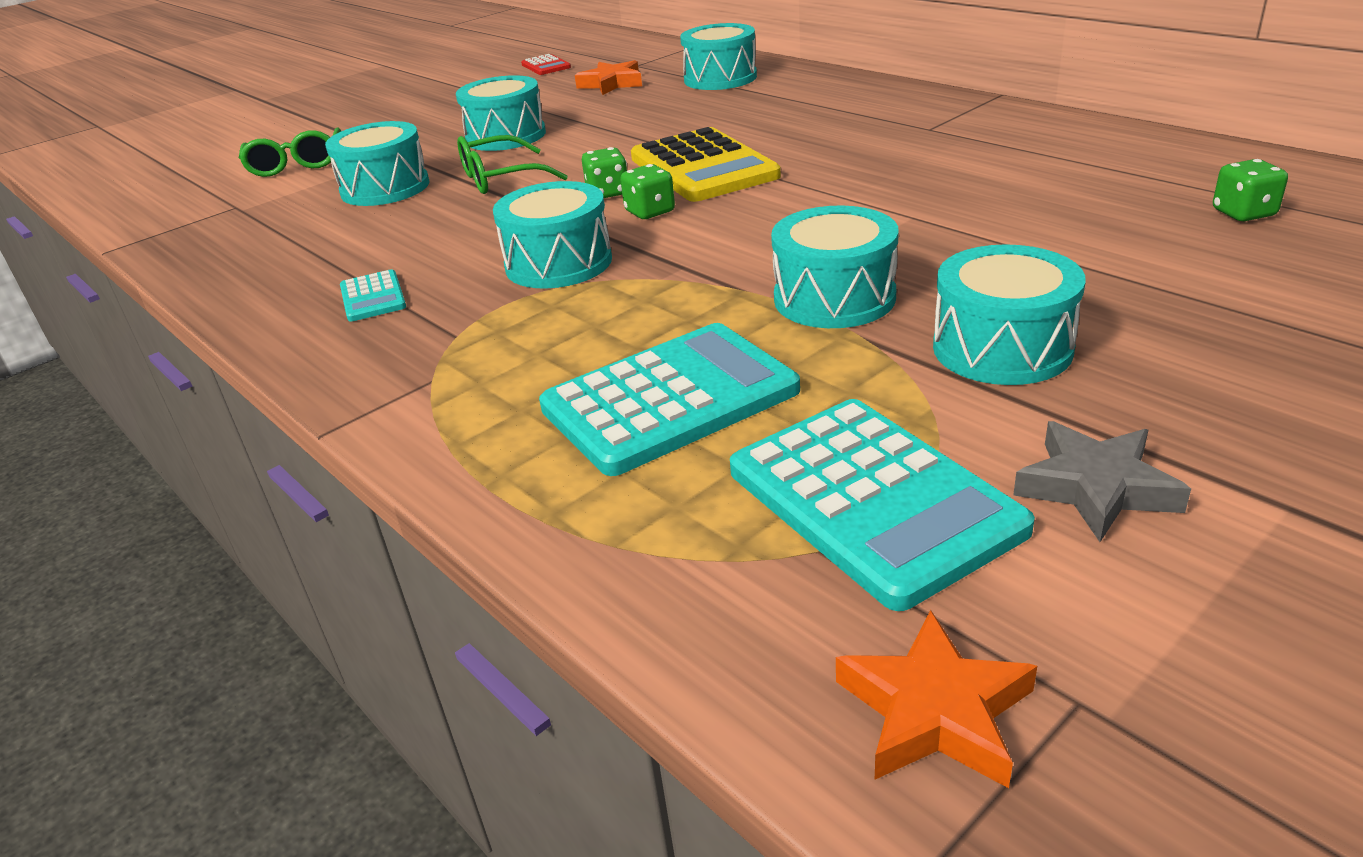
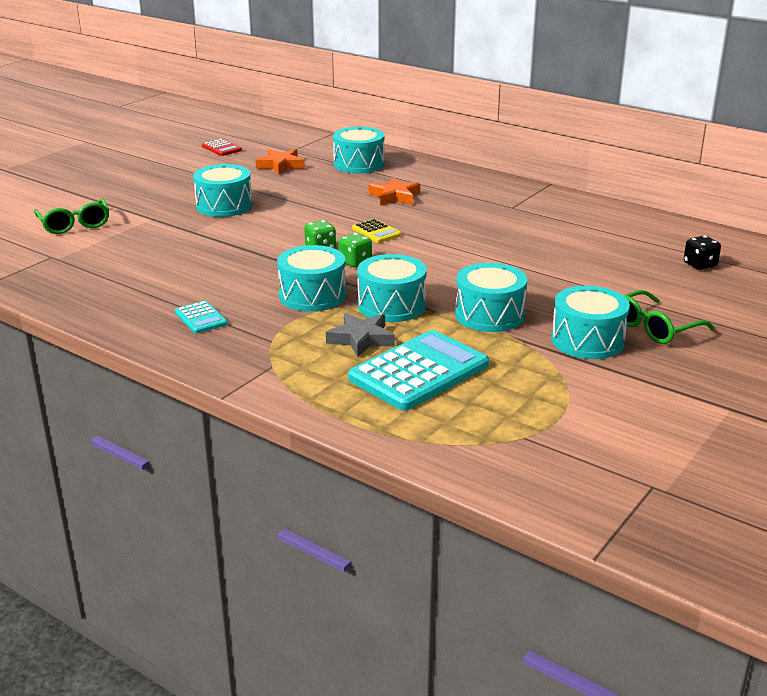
camera: 15 degrees left, 5 degrees down
turquoise drum [325,121,430,206] -> turquoise drum moved to [357,254,427,322]
green glasses [457,135,568,194] -> green glasses moved to [623,290,715,344]
yellow calculator [631,127,781,202] -> yellow calculator [352,219,401,243], size x0.47
turquoise calculator [730,399,1035,611] -> none
orange star [836,610,1037,788] -> orange star moved to [369,177,420,205]
grey star [1013,421,1191,542] -> grey star moved to [326,313,395,357]
green dice [1213,159,1288,221] -> black dice [684,235,721,270]

